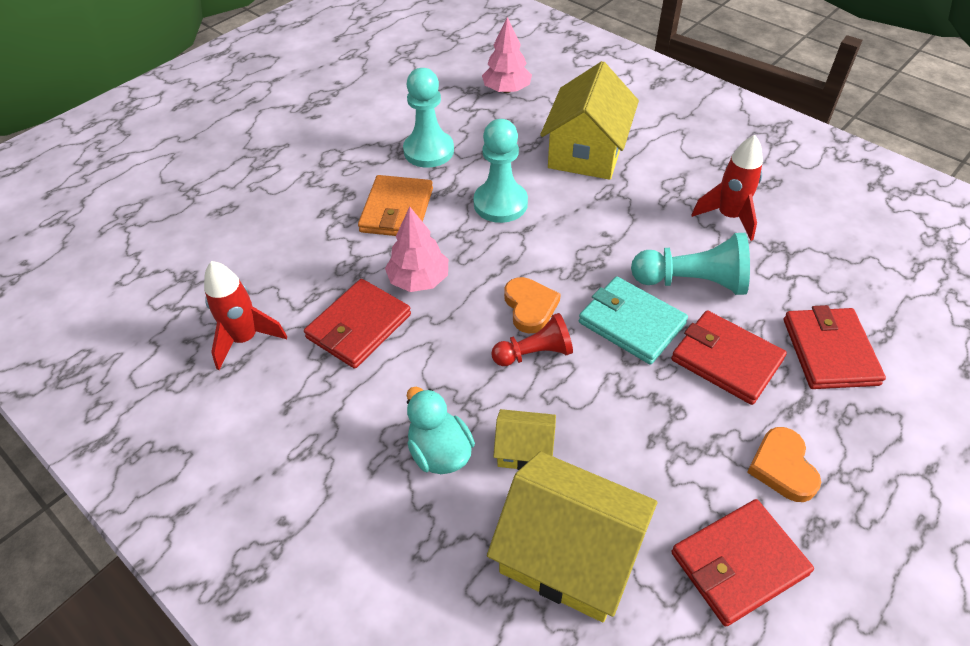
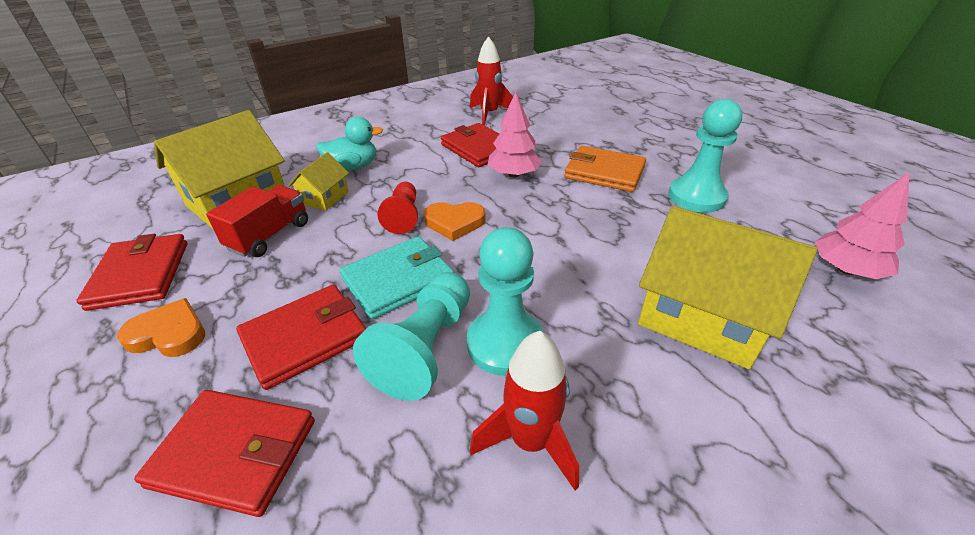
camera: 105 degrees right, 10 degrees down
turquoise pawn [473,119,528,223] -> turquoise pawn moved to [467,227,544,376]
none -> red truck [206,185,308,257]

